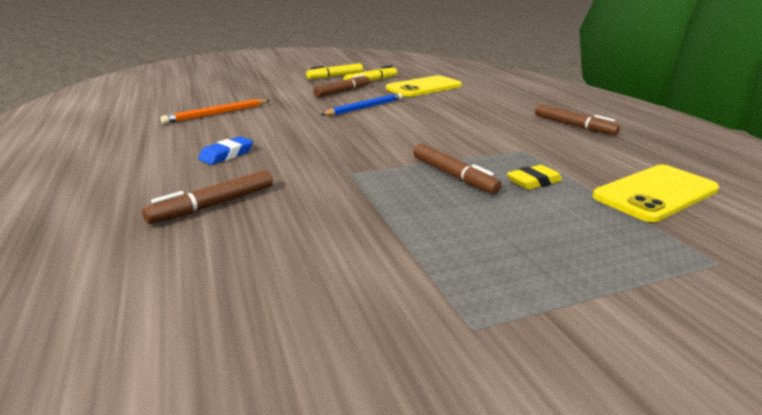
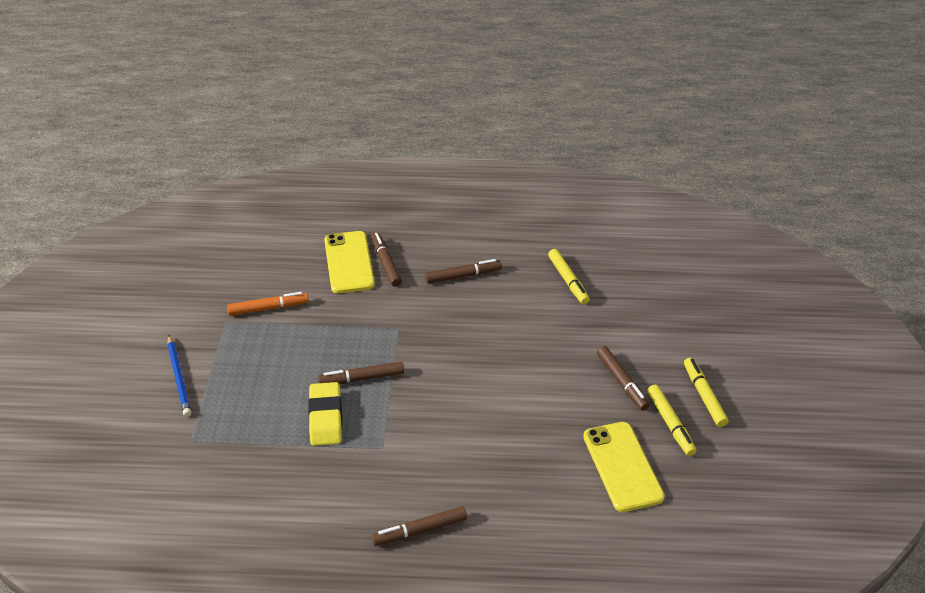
camera: 115 degrees right, 15 degrees up
orange pencil [160,99,270,124] -> yellow marker [548,249,590,304]
blue eraser [198,136,253,165] -> brown marker [425,259,502,284]
blue pencil [321,93,403,116] -> blue pencil moved to [167,335,192,417]
yellow eraser [507,165,562,190] -> yellow eraser [308,382,342,446], size x1.58
yellow phone [592,165,719,222] -> yellow phone moved to [324,231,375,293]
none -> orange marker [227,292,309,316]

